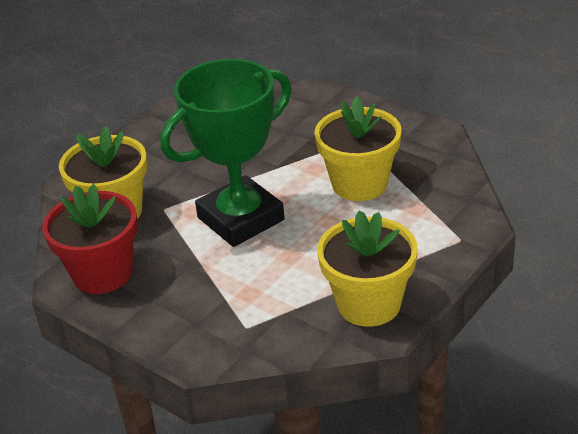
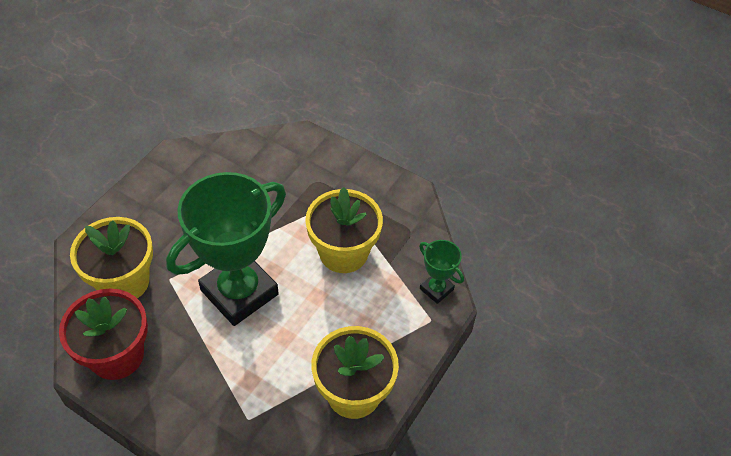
camera: 10 degrees left, 15 degrees up
none -> green trophy [419,240,464,304]

